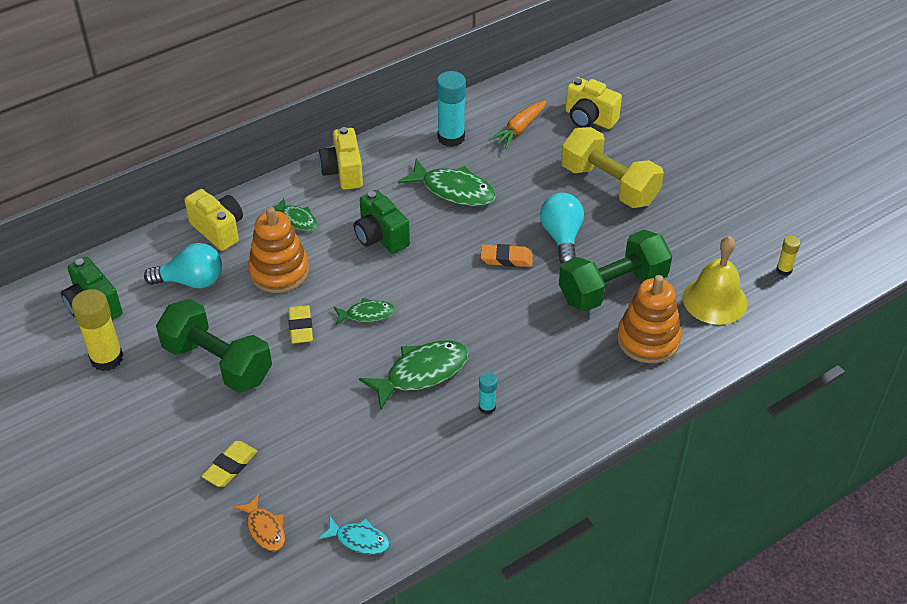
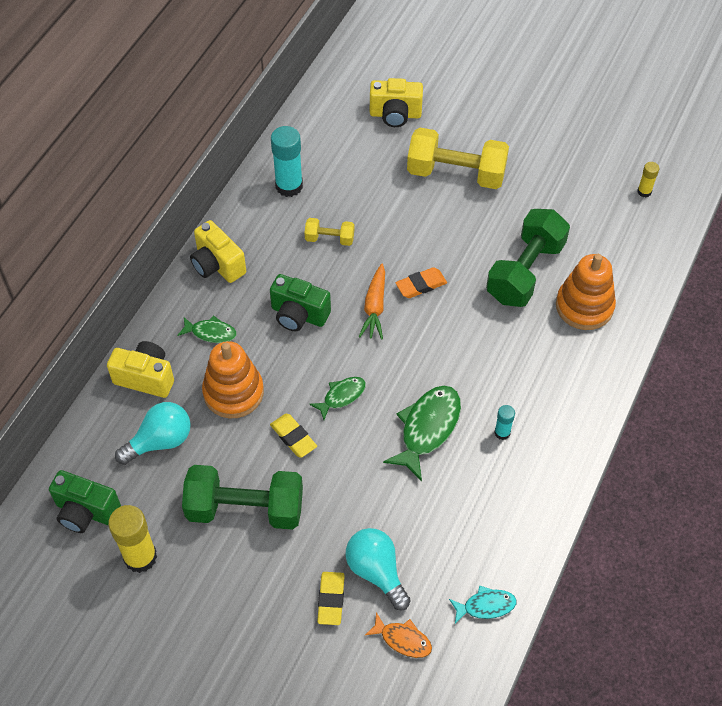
camera: 30 degrees left, 10 degrees up
green fish [398,159,496,206] -> yellow dumbbell [305,218,354,246]
orange carrot [488,101,547,149] -> orange carrot moved to [359,264,385,340]
turquoise light bulb [540,193,584,264] -> turquoise light bulb moved to [346,528,411,610]
yellow bell [683,236,747,325] -> none

